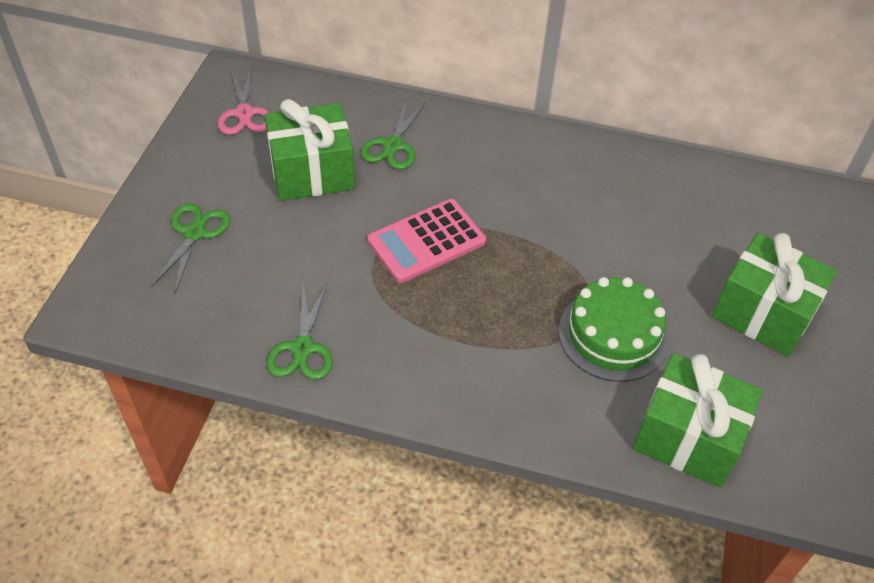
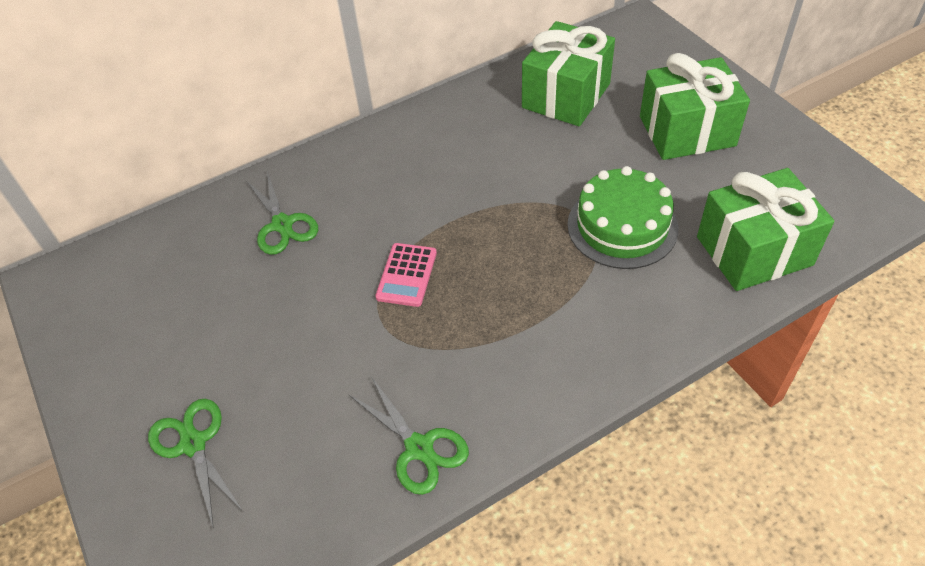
camera: 40 degrees left, 0 degrees up
pink scissors [218,68,269,135] -> none
green gift [264,99,355,201] -> green gift moved to [522,21,615,126]
pink calculator [367,199,486,283] -> pink calculator [375,243,437,307], size x0.64

